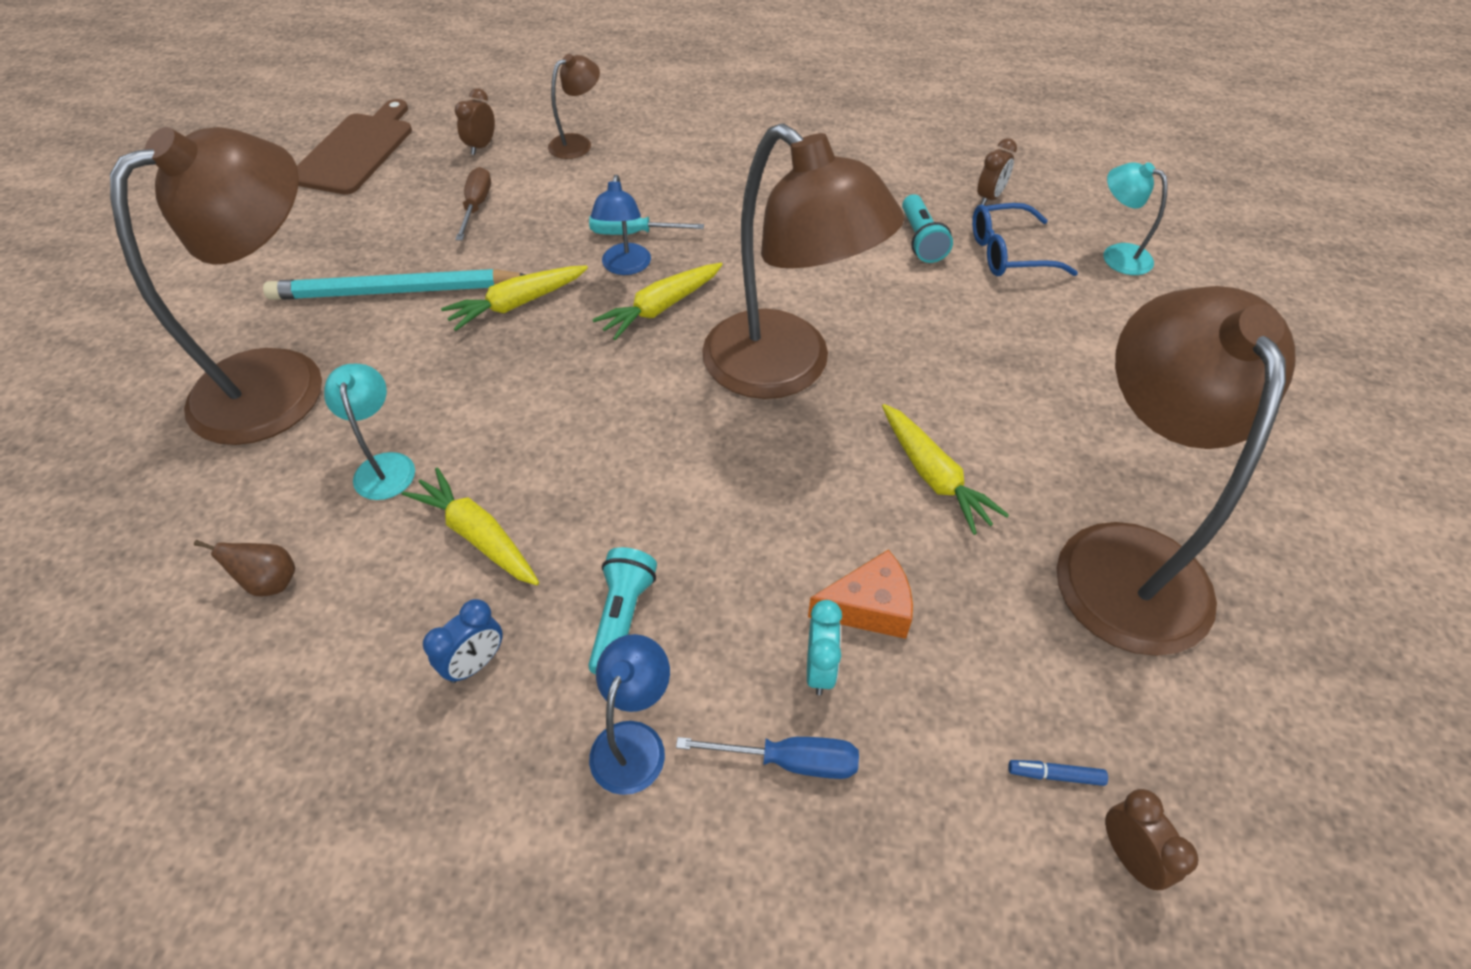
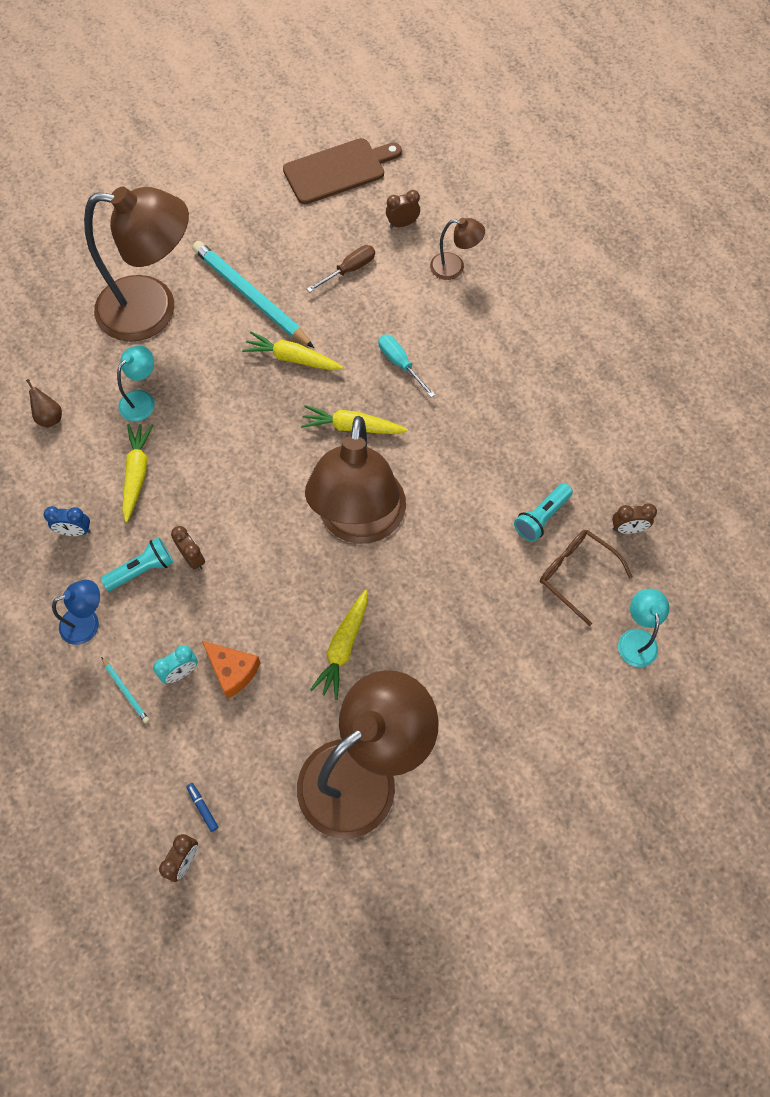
camera: 50 degrees right, 15 degrees up
blue lamp [591,175,651,275] -> none
blue screwdriver [676,737,859,779] -> turquoise pencil [101,657,149,723]
blue glasses [972,203,1078,276] -> brown glasses [540,530,633,626]
none -> brown clock [171,526,205,570]

